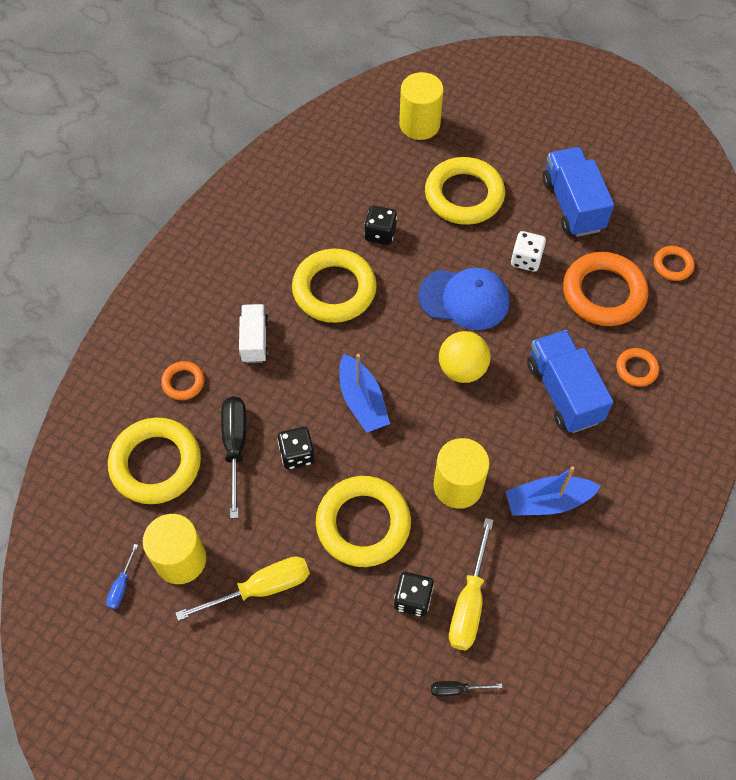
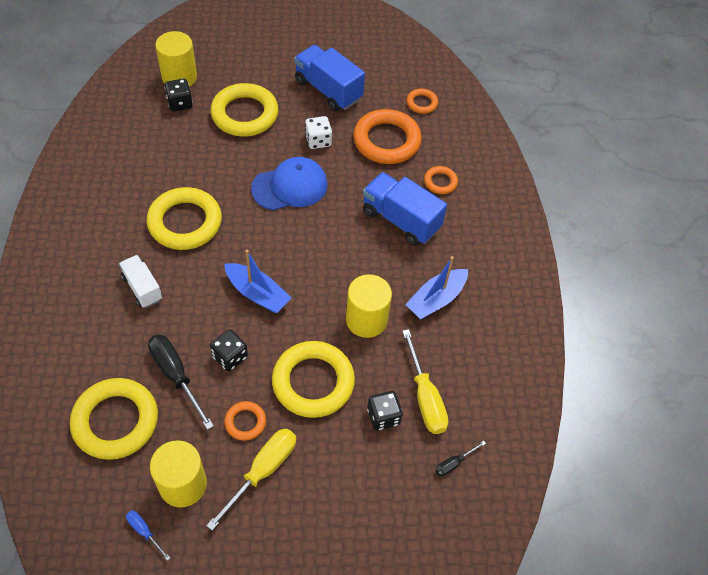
camera: 35 degrees left, 5 degrees down
blue screwdriver [106,544,138,609] -> blue screwdriver turned 150 degrees clockwise [126,510,170,561]
orange ring [161,361,204,400] -> orange ring moved to [224,401,266,441]
black dice [364,206,397,245] -> black dice moved to [165,79,193,111]
yellow ball [439,331,491,383] -> none

